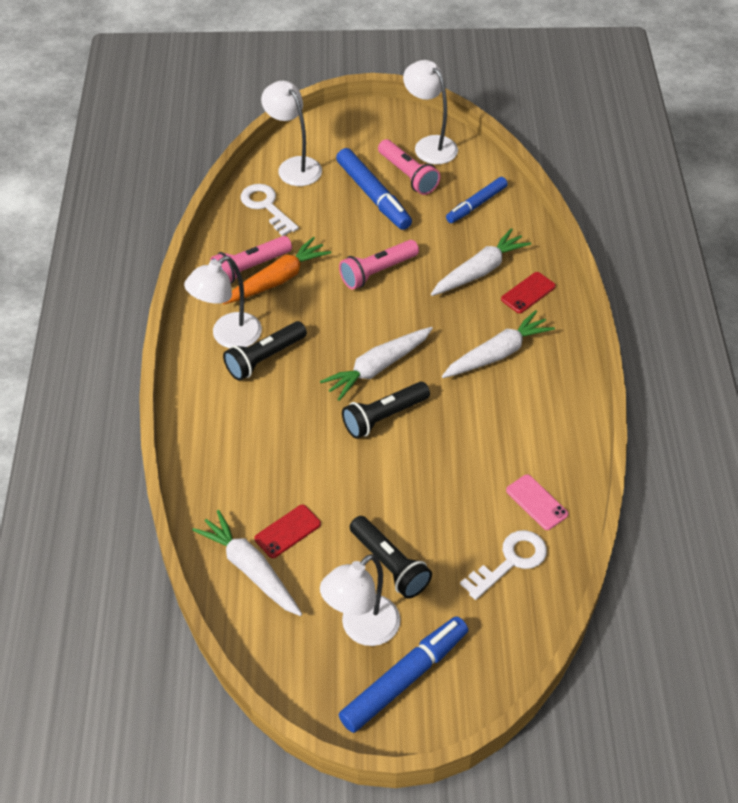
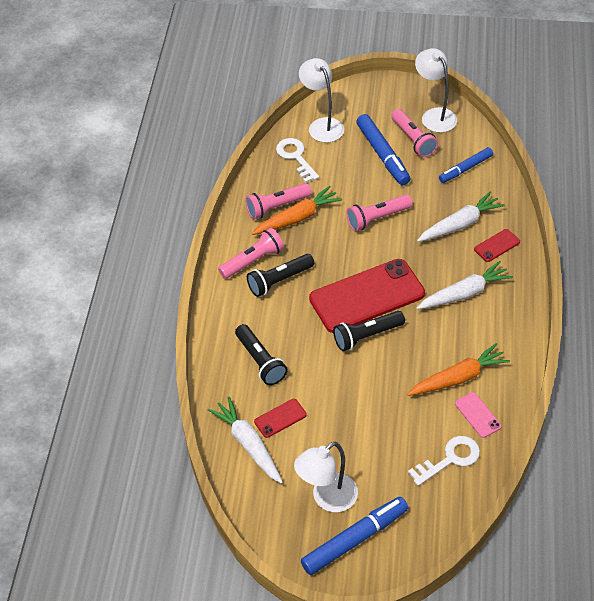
camera: 10 degrees right, 0 degrees up
white lamp [184,256,262,348] -> pink flashlight [218,228,284,279]
white carrot [320,327,433,401] -> red phone [309,259,425,333]
black flashlight [350,516,432,599] -> black flashlight moved to [235,324,287,385]
none -> orange carrot [407,343,510,396]

